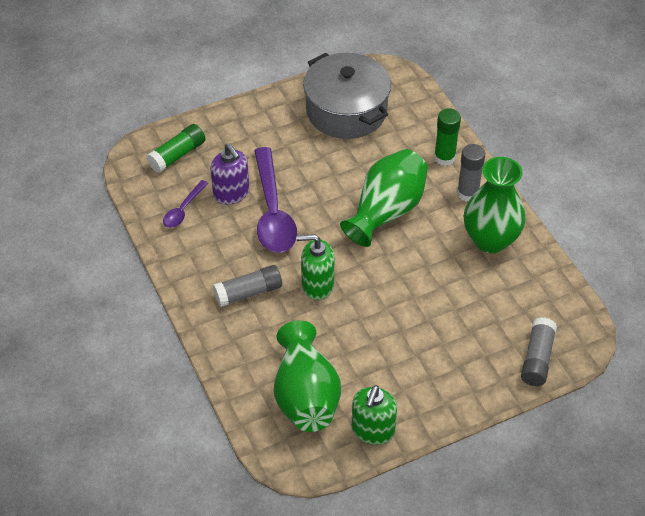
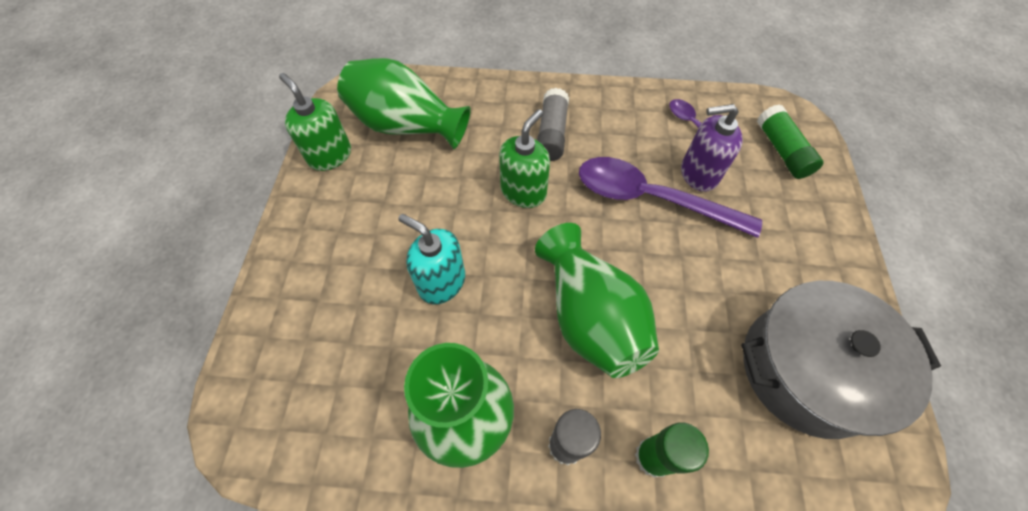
camera: 120 degrees right, 10 degrees up
grey glue stick [521,317,557,386] -> none
none -> turquoise soap dispenser [398,214,465,304]

